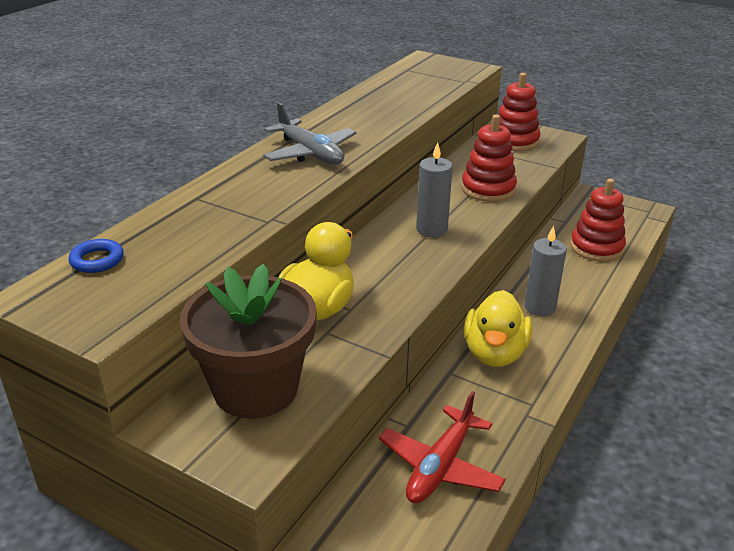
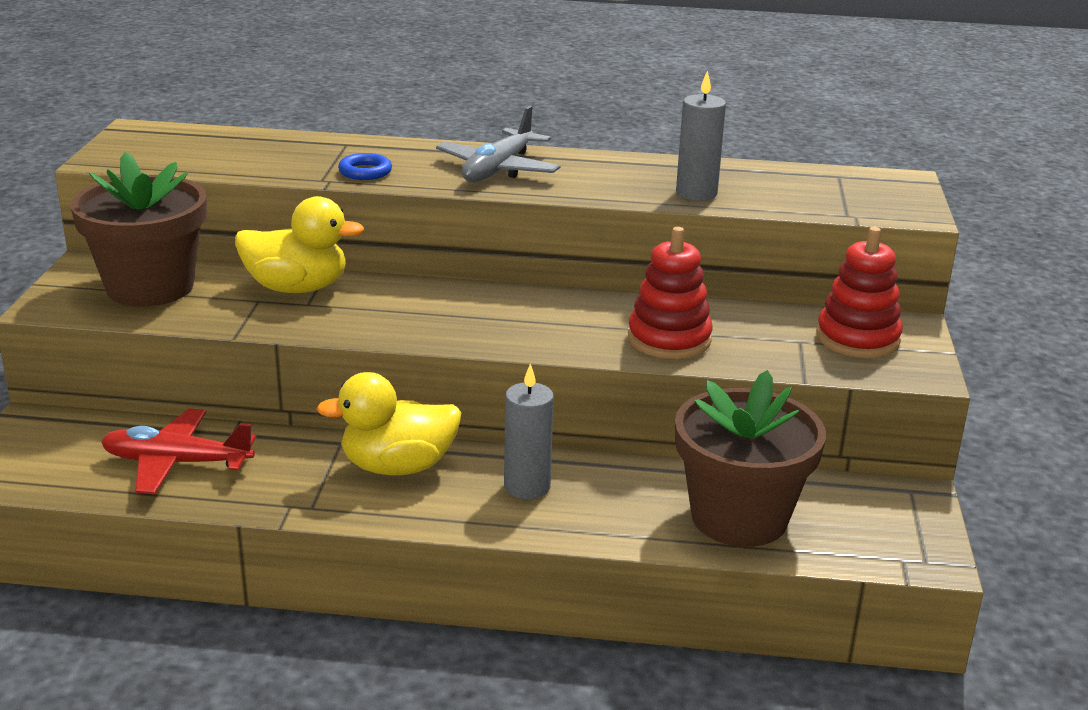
camera: 65 degrees right, 5 degrees down
blue ring [68,239,124,273] -> blue ring moved to [338,153,392,180]
grey candle [416,142,453,238] -> grey candle moved to [676,71,726,201]
red stacking toy [570,178,626,262] -> brown flower pot [675,370,826,547]

